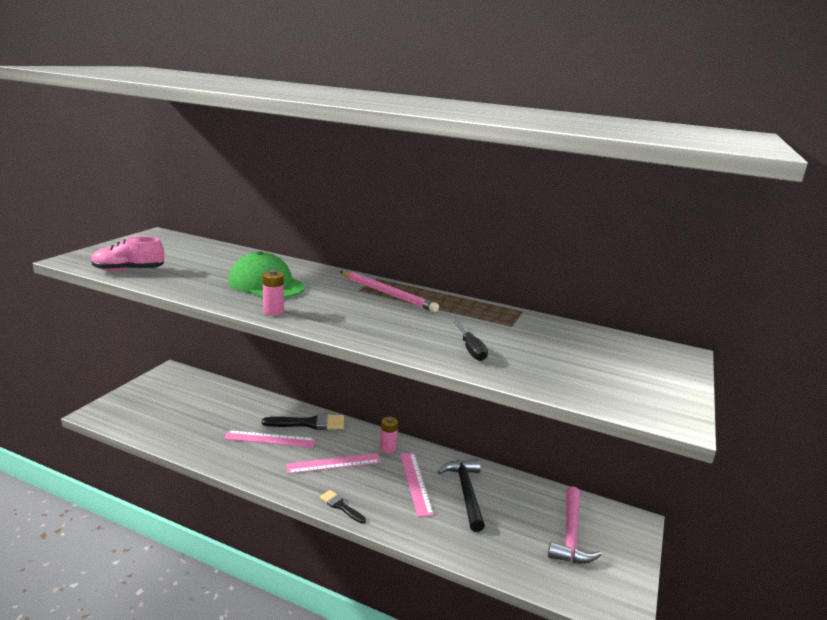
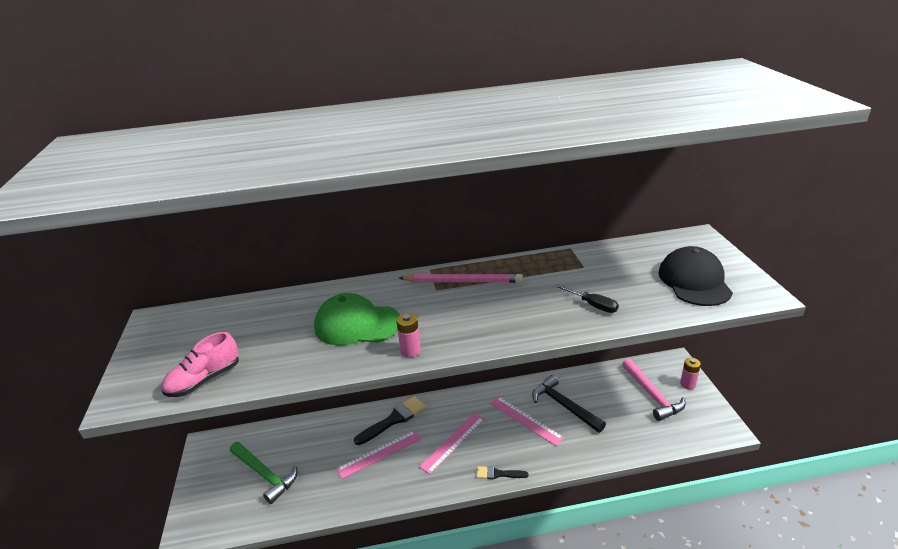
camera: 30 degrees left, 10 degrees up
pink battery [380,417,398,453] -> pink battery moved to [680,358,701,389]
none -> green hammer [230,442,298,504]
none -> black cap [658,246,733,306]

